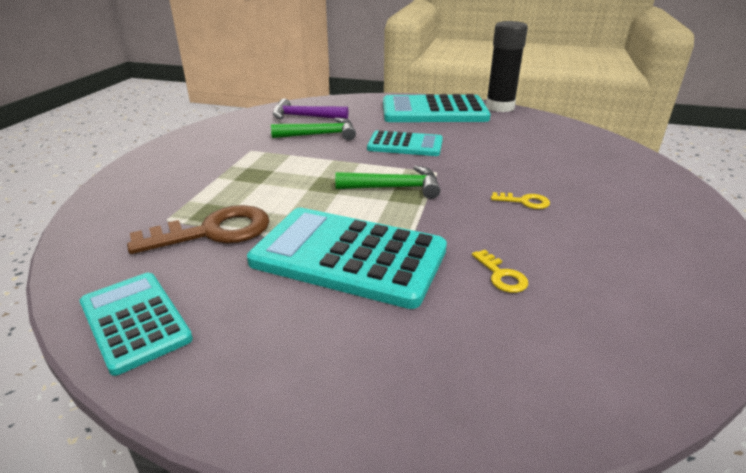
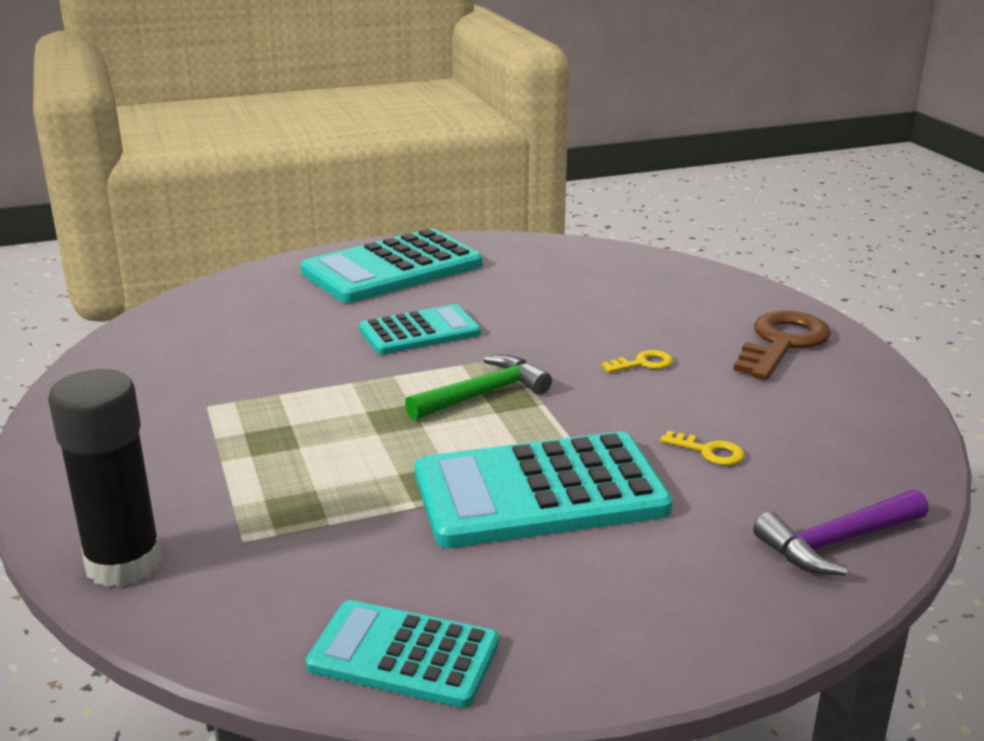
camera: 35 degrees left, 5 degrees down
brown key [127,205,269,254] -> brown key moved to [733,311,831,380]
green hammer [271,118,356,140] -> none
purple hammer [273,98,348,119] -> purple hammer moved to [753,490,929,576]
black glue stick [486,21,528,112] -> black glue stick moved to [48,369,162,587]

